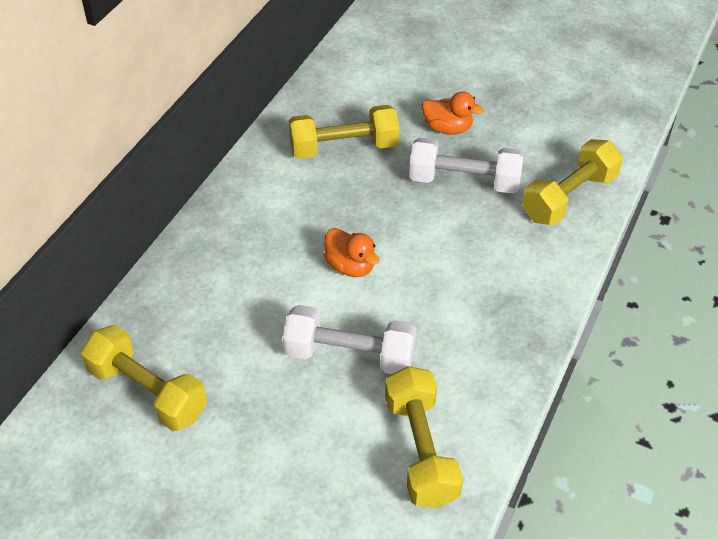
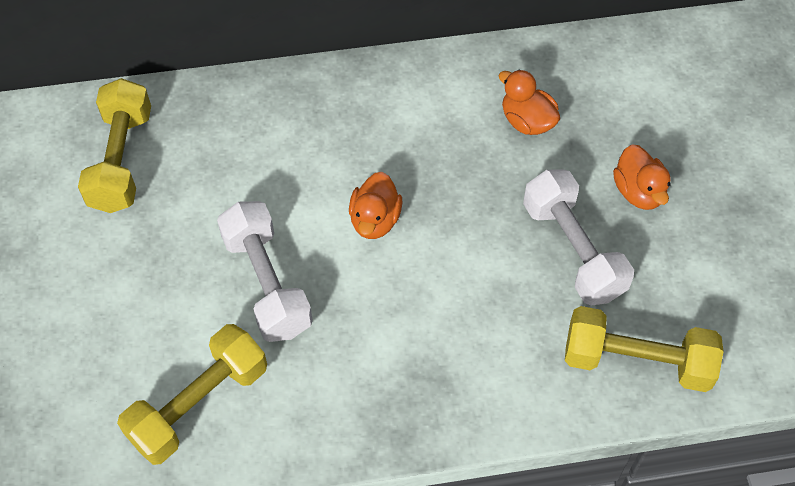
camera: 55 degrees right, 10 degrees up
yellow dumbbell [288,105,400,159] -> orange duck [498,69,560,135]

